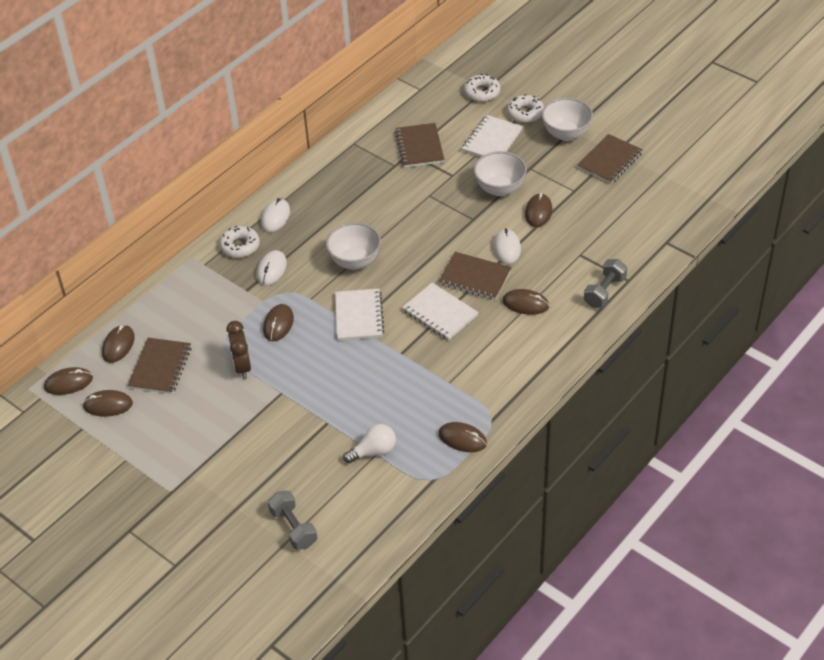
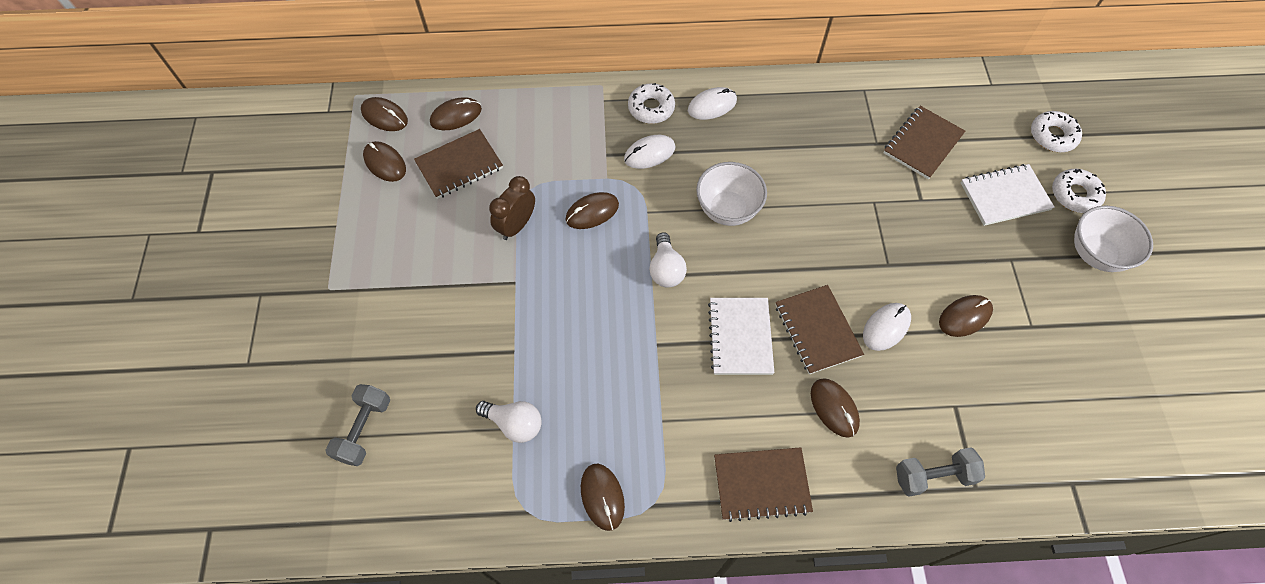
camera: 45 degrees right, 15 degrees up
white notebook [335,289,384,341] -> white light bulb [649,233,687,287]
white bowl [474,151,527,196] -> none
brown notebook [577,134,643,184] -> brown notebook moved to [714,447,813,522]

